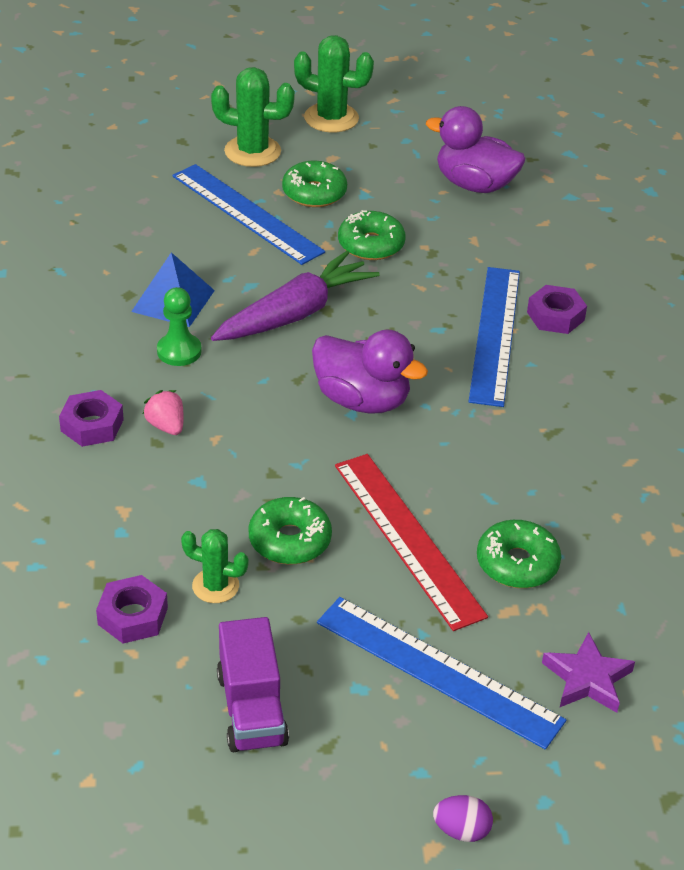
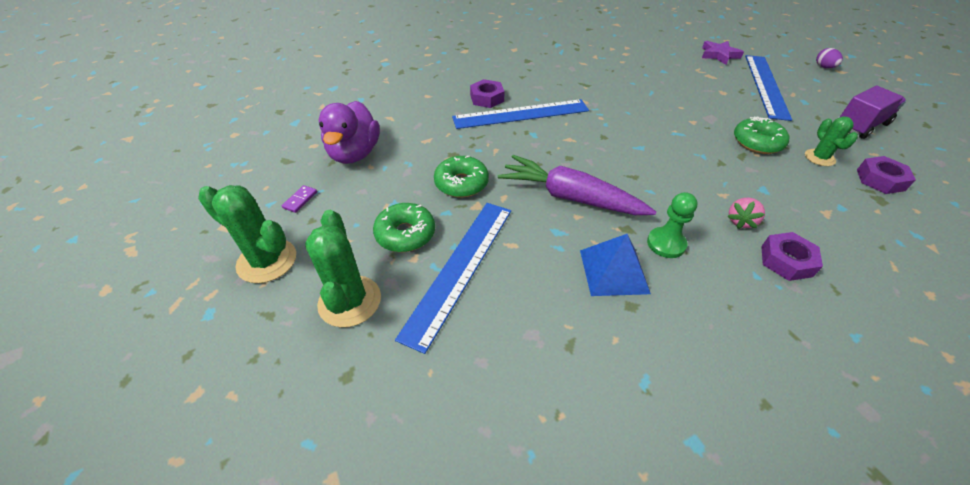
camera: 110 degrees left, 5 degrees up
green cactus [294,35,374,133] -> green cactus turned 60 degrees counterclockwise [198,185,296,283]
purple duck [312,330,428,414] -> none
red ruler [335,454,488,631] -> none
green donut [477,520,561,588] -> none
none -> purple domino [282,185,317,213]

